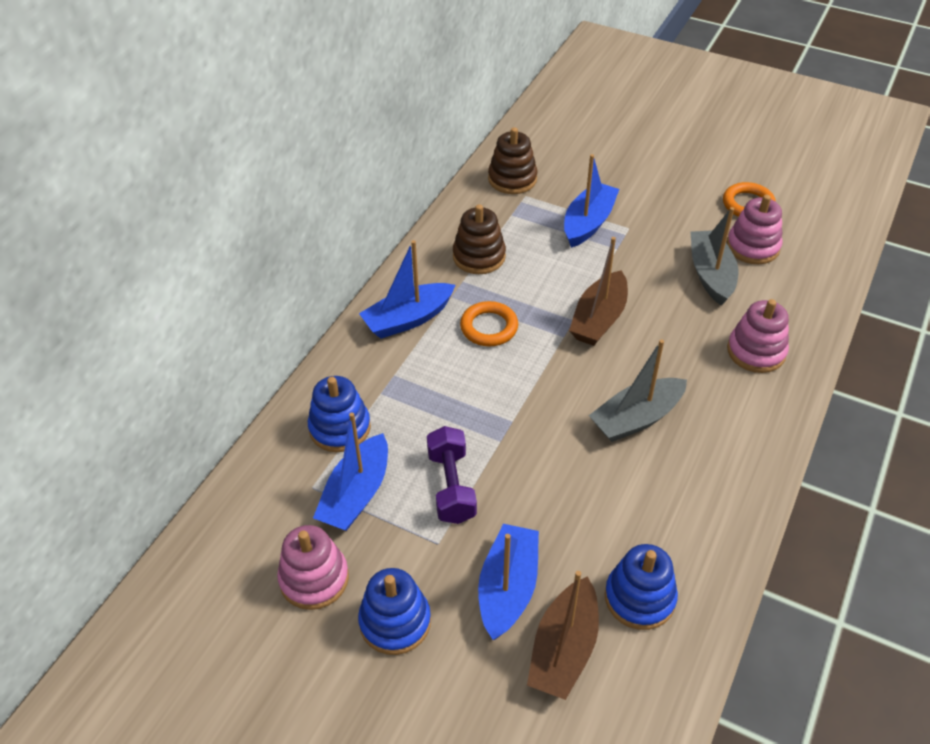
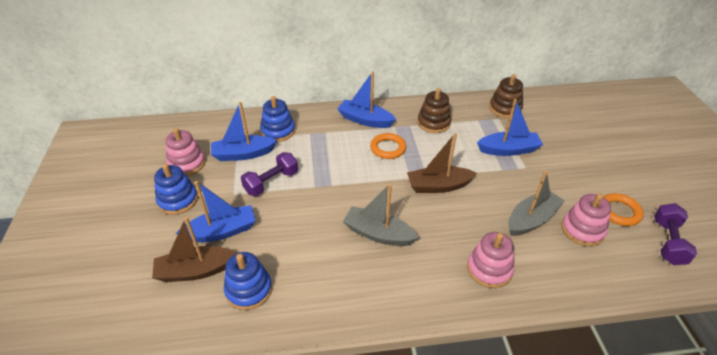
camera: 55 degrees right, 5 degrees down
none -> purple dumbbell [654,203,697,265]

